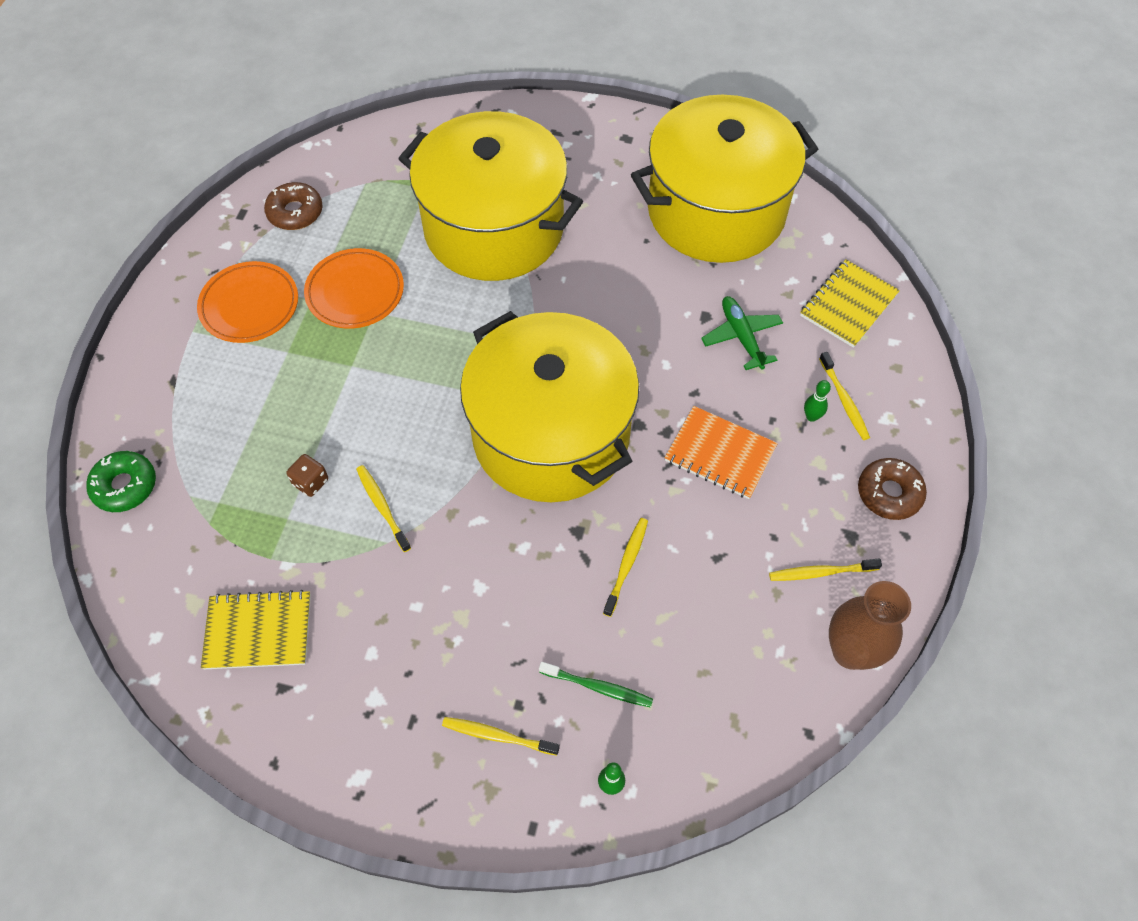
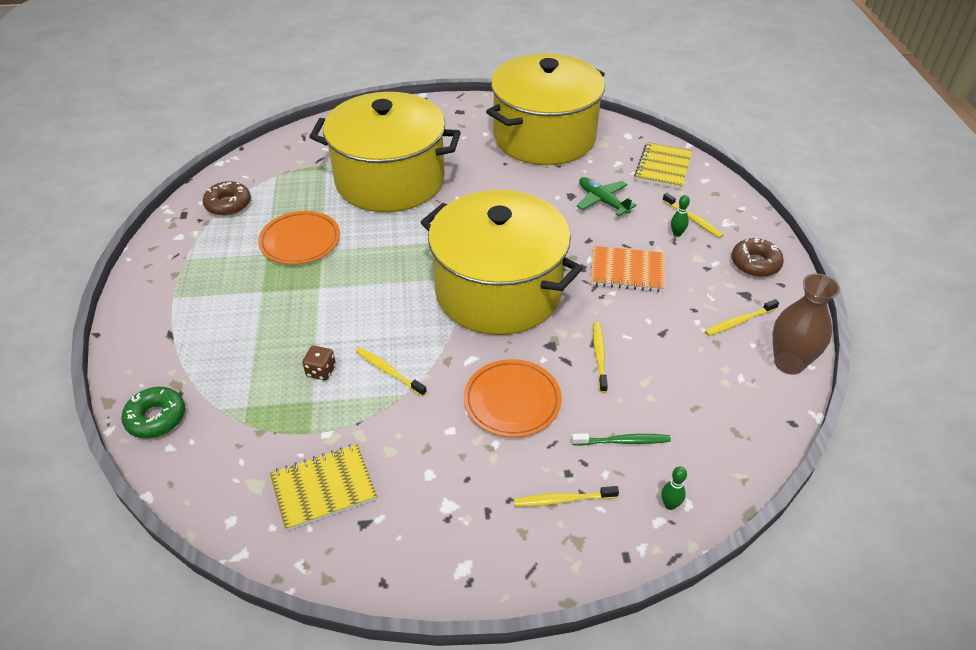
camera: 20 degrees left, 15 degrees down
orange plate [197,261,298,343] -> orange plate moved to [464,359,562,437]

